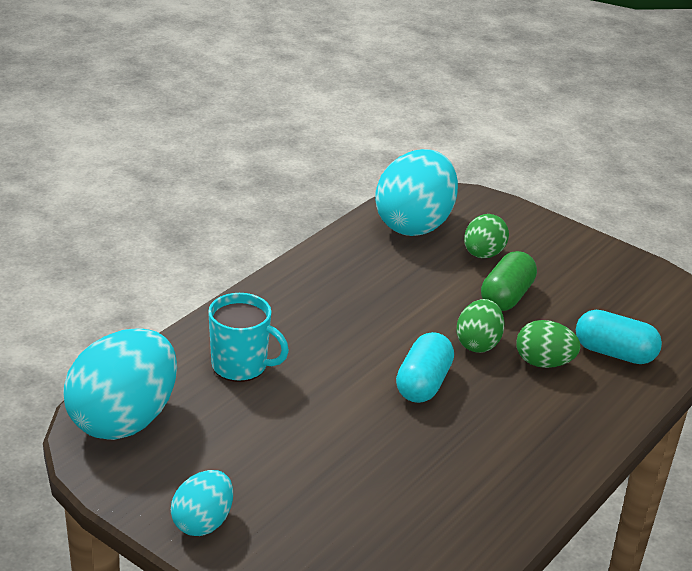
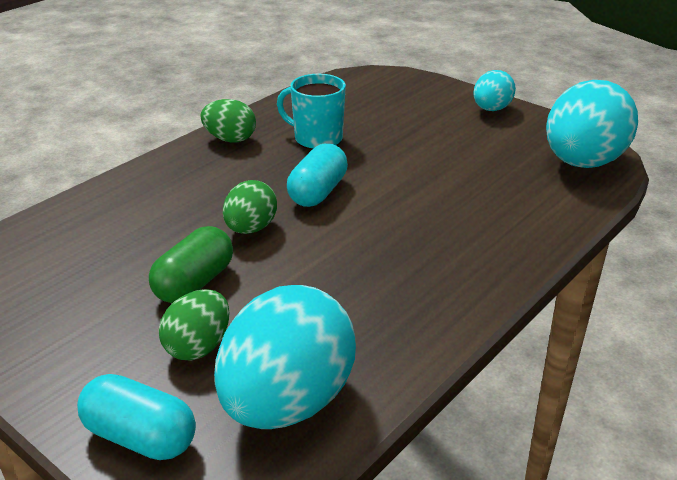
camera: 175 degrees left, 0 degrees up
turquoise mug [208,293,289,382] -> turquoise mug moved to [277,74,346,150]
green egg [516,320,581,368] -> green egg moved to [201,99,256,142]
turquoise capsule [576,310,662,364] -> turquoise capsule moved to [77,374,196,460]

